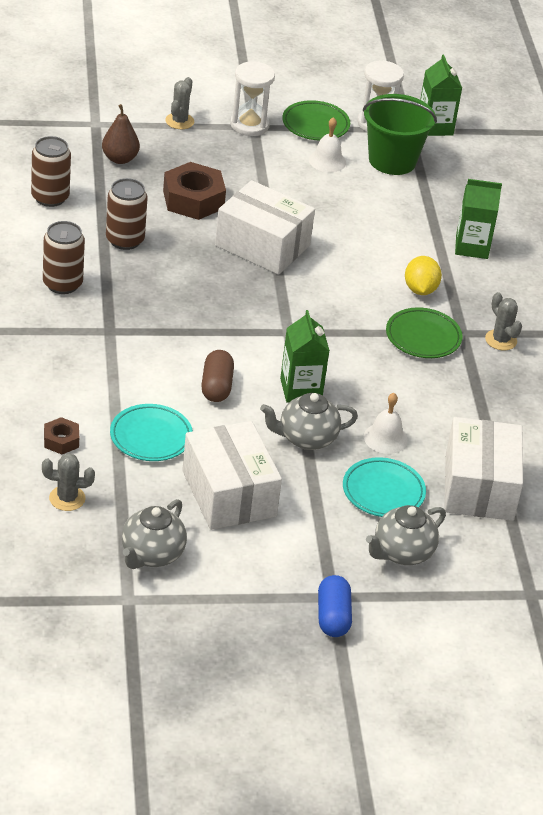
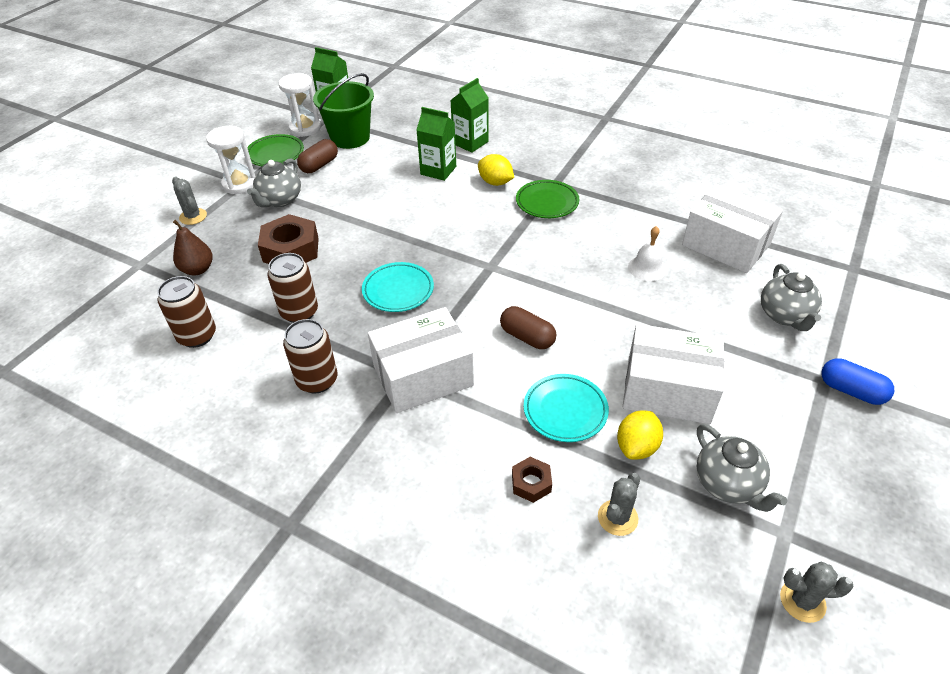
camera: 50 degrees left, 5 degrees up
white box [215,180,315,275] -> white box moved to [368,307,474,413]
grey teapot [260,393,358,450] -> grey teapot moved to [247,158,301,207]
green carton [280,310,330,402] -> green carton moved to [416,107,456,181]
white bell [309,117,346,172] -> brown capsule [297,139,338,173]
turquoise plate [343,457,426,517] -> turquoise plate moved to [362,262,434,312]
grey cactus [485,292,522,350] -> grey cactus moved to [780,562,854,623]
none -> yellow lemon [617,410,663,460]

